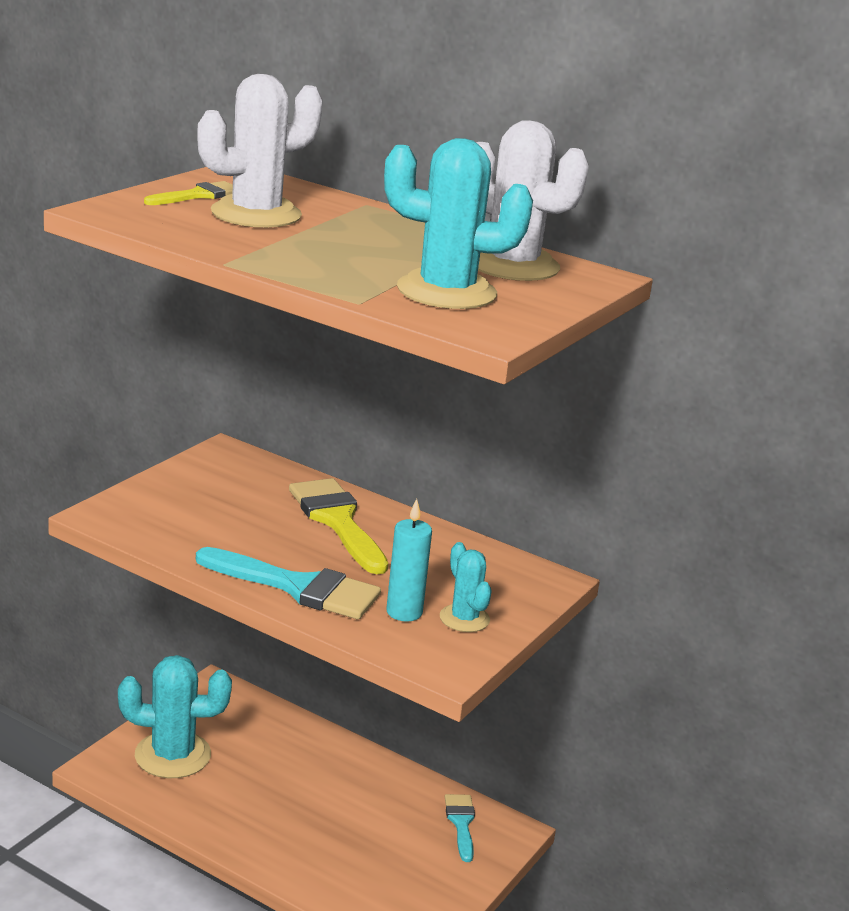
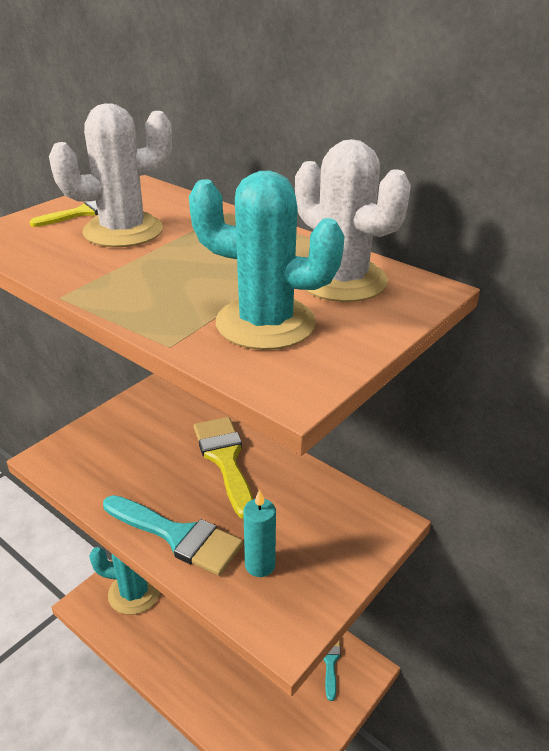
camera: 10 degrees right, 10 degrees up
turquoise cactus [440,542,492,632] -> none

